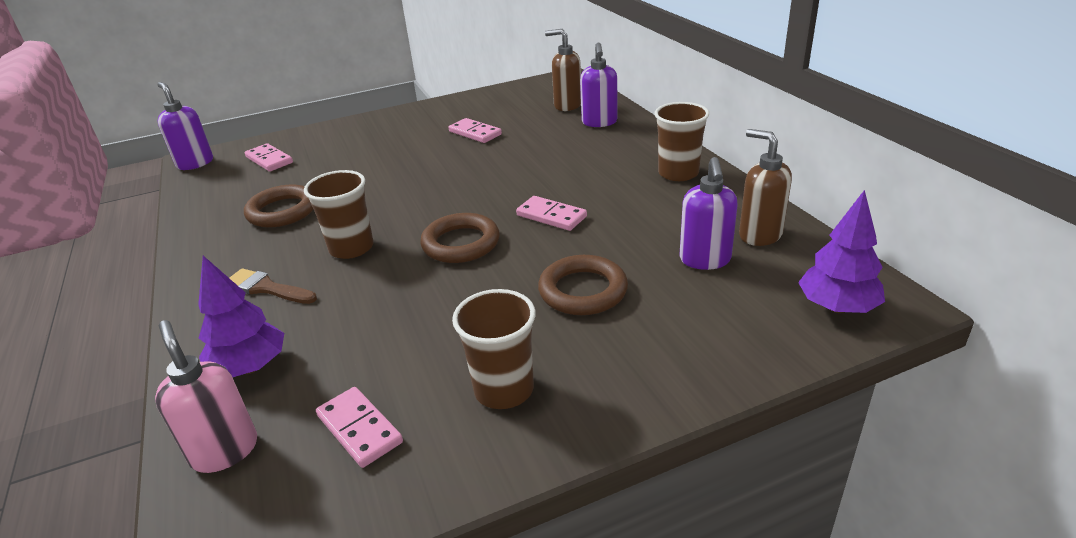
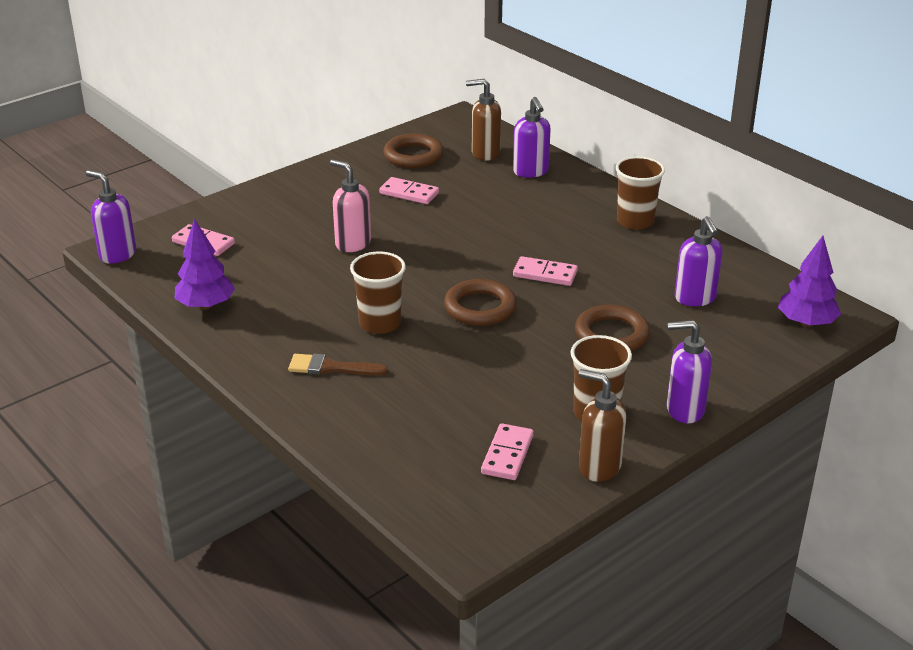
camera: 20 degrees left, 0 degrees up
pink soap dispenser [155,320,257,473] -> pink soap dispenser moved to [330,159,371,252]
purple tree [198,256,284,377] -> purple tree moved to [175,219,235,310]
brown ring [244,184,314,228] -> brown ring moved to [384,134,444,168]
pink domino [316,387,403,468] -> pink domino turned 75 degrees clockwise [481,423,534,480]
brown soap dispenser [739,129,792,246] -> brown soap dispenser moved to [579,369,626,482]
none -> purple soap dispenser [667,320,712,423]

